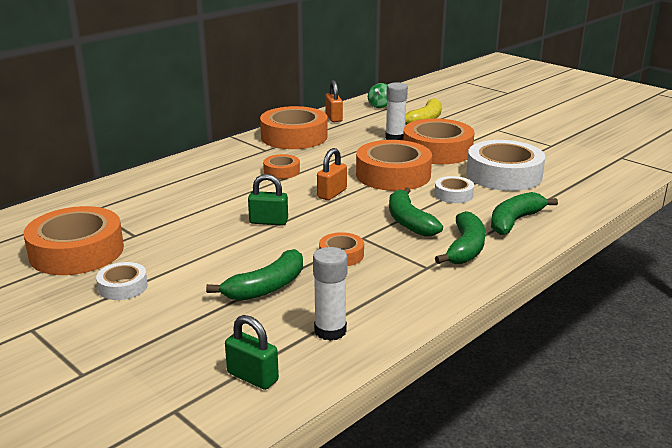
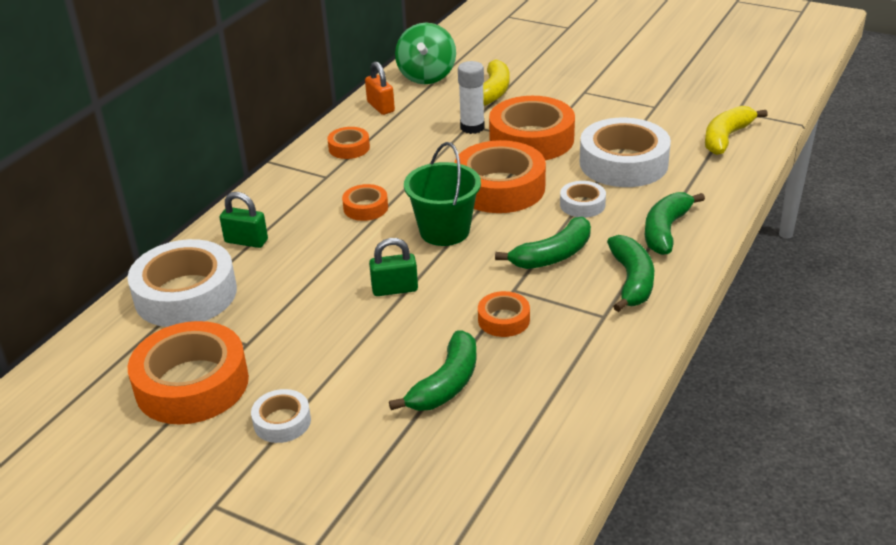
camera: 15 degrees left, 10 degrees up
green padlock [225,315,279,390] -> green padlock moved to [220,192,268,248]
orange tape [260,106,328,149] -> orange tape [327,127,370,159], size x0.49
white glue stick [313,247,347,341] -> none
orange padlock [317,148,347,200] -> green bucket [404,142,481,246]
green spinning top [368,83,388,108] -> green spinning top [395,23,456,84], size x1.82
green banana [389,187,443,237] -> green banana turned 90 degrees counterclockwise [495,217,591,269]
none -> white tape [127,239,237,327]
none -> yellow banana [705,106,768,155]

